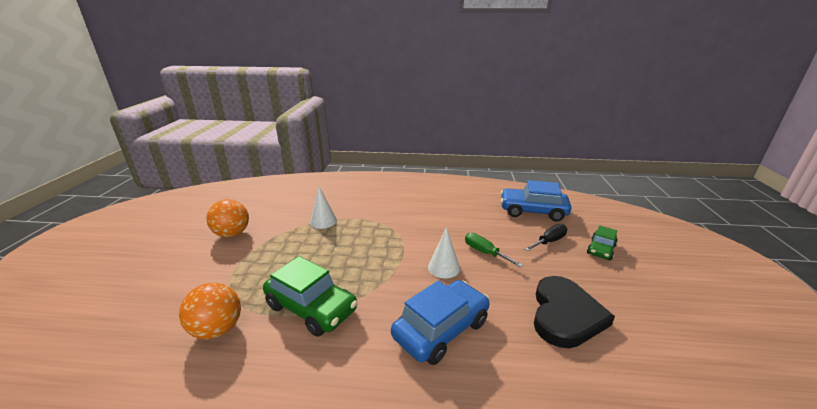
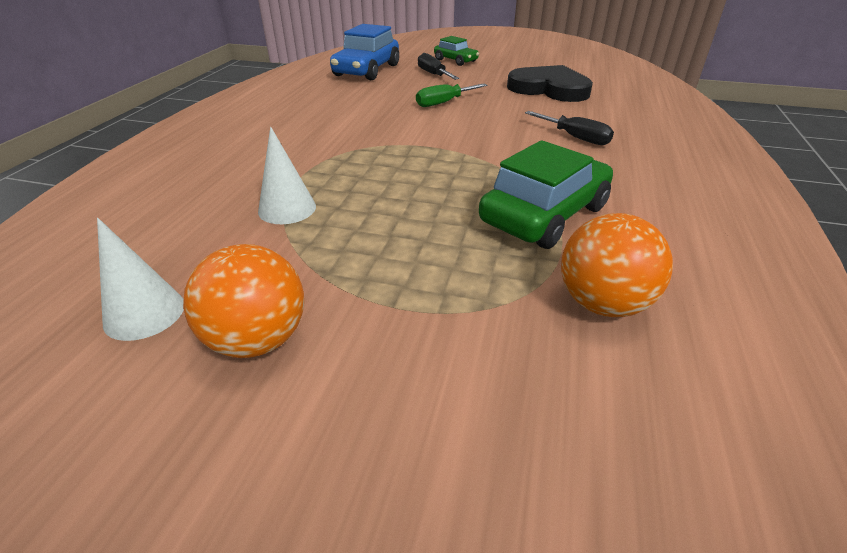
camera: 80 degrees left, 10 degrees up
blue car [391,280,489,365] -> black screwdriver [525,111,614,145]
white cone [428,227,460,278] -> white cone moved to [97,218,184,341]

